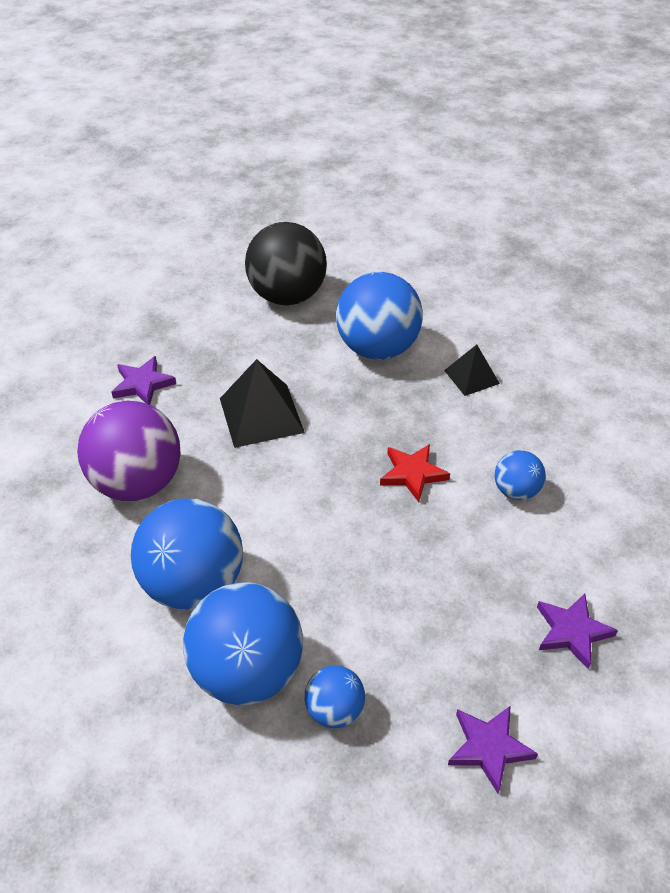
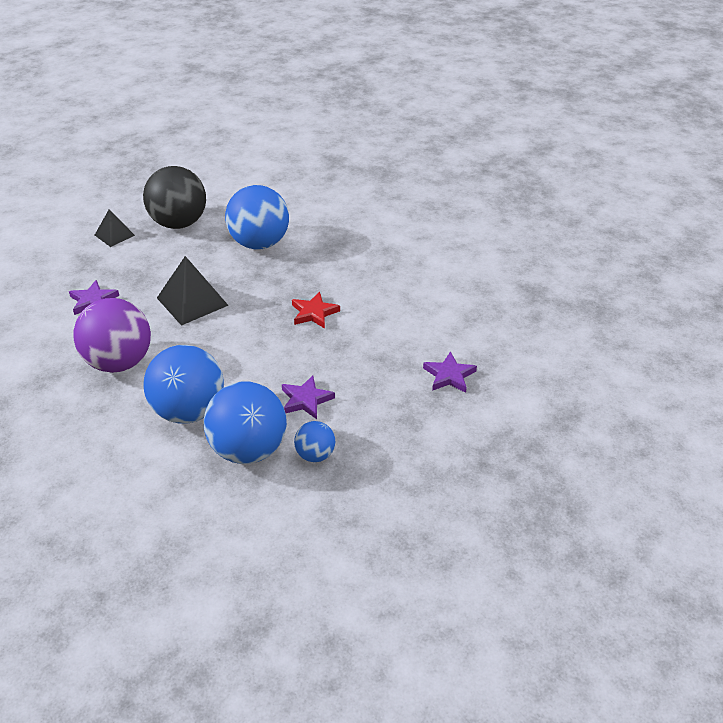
camera: 20 degrees left, 5 degrees down
black pyramid [444,345,500,396] -> black pyramid moved to [95,210,135,247]
purple star [448,706,538,793] -> purple star moved to [282,375,335,419]
blue ball [495,450,546,500] -> none

